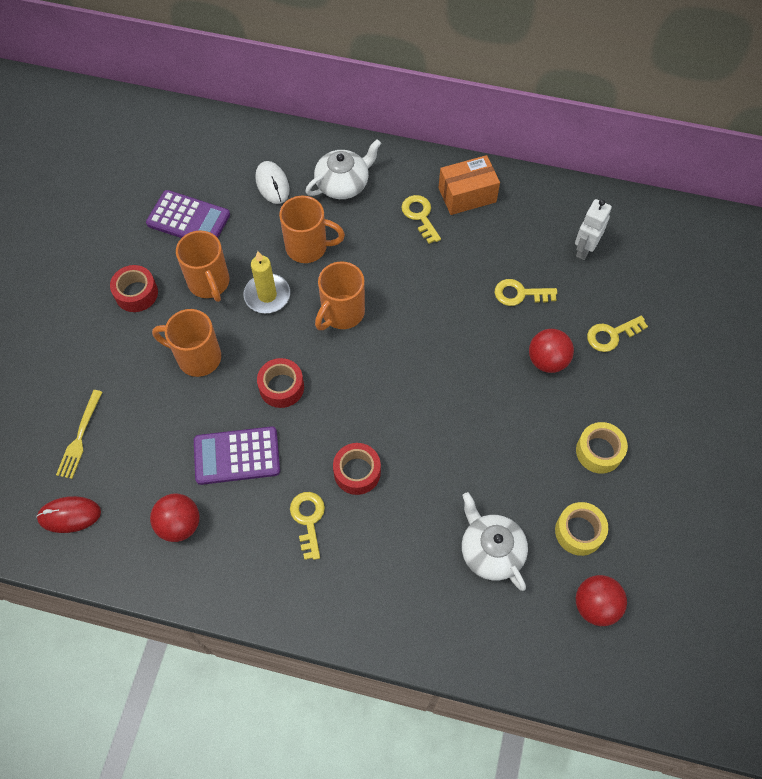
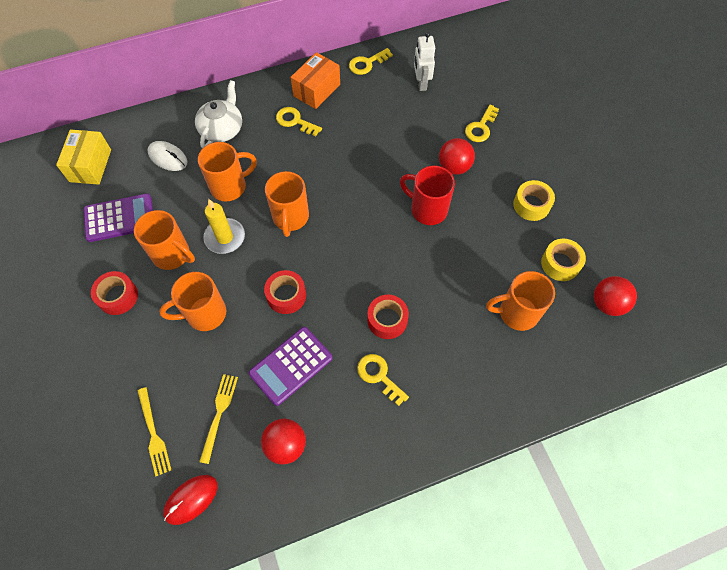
camera: 35 degrees left, 0 degrees up
white teapot [462,492,528,591] -> orange mug [486,271,555,331]
yellow key [494,279,557,306] -> yellow key moved to [349,48,393,75]
none -> yellow box [56,129,111,185]
none -> yellow fork [199,374,238,464]
none -> red mug [400,166,455,225]

